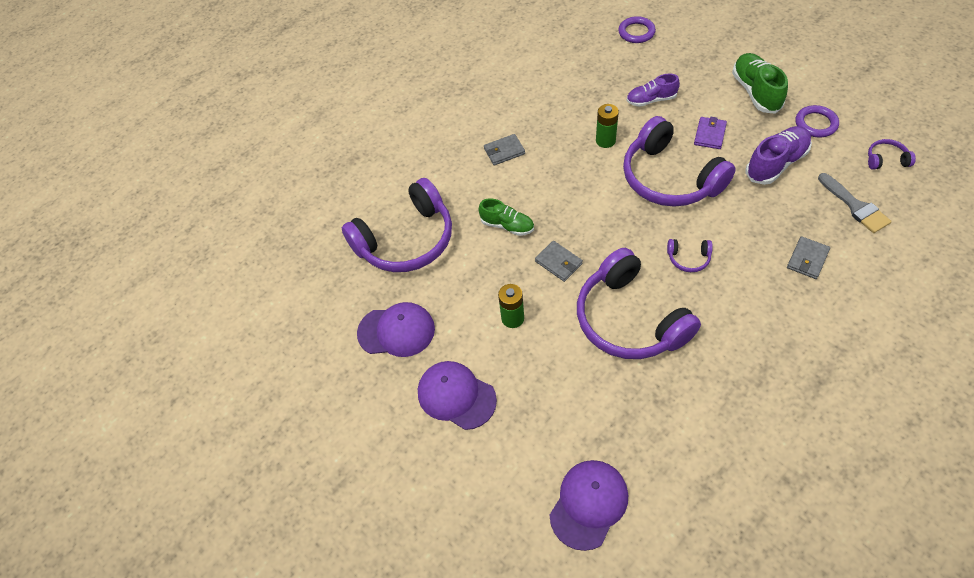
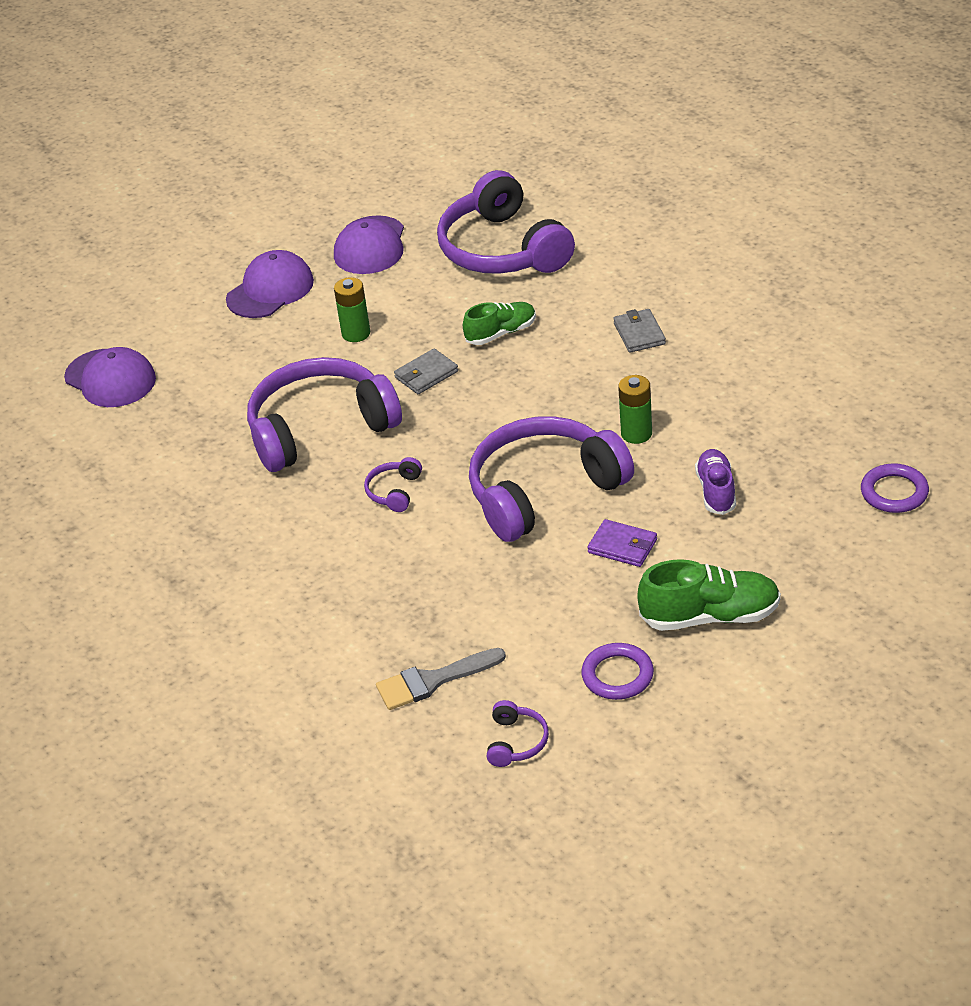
camera: 95 degrees right, 15 degrees down
green shoe [479,198,534,236] -> green shoe turned 150 degrees counterclockwise [463,302,536,345]
purple shoe [745,126,812,185] -> none
grey wallet [787,236,830,279] -> none

